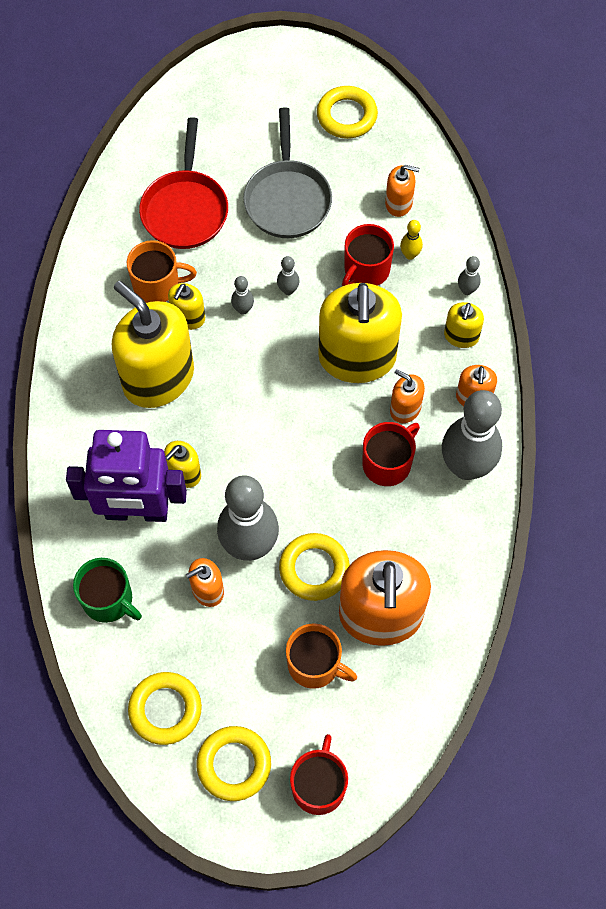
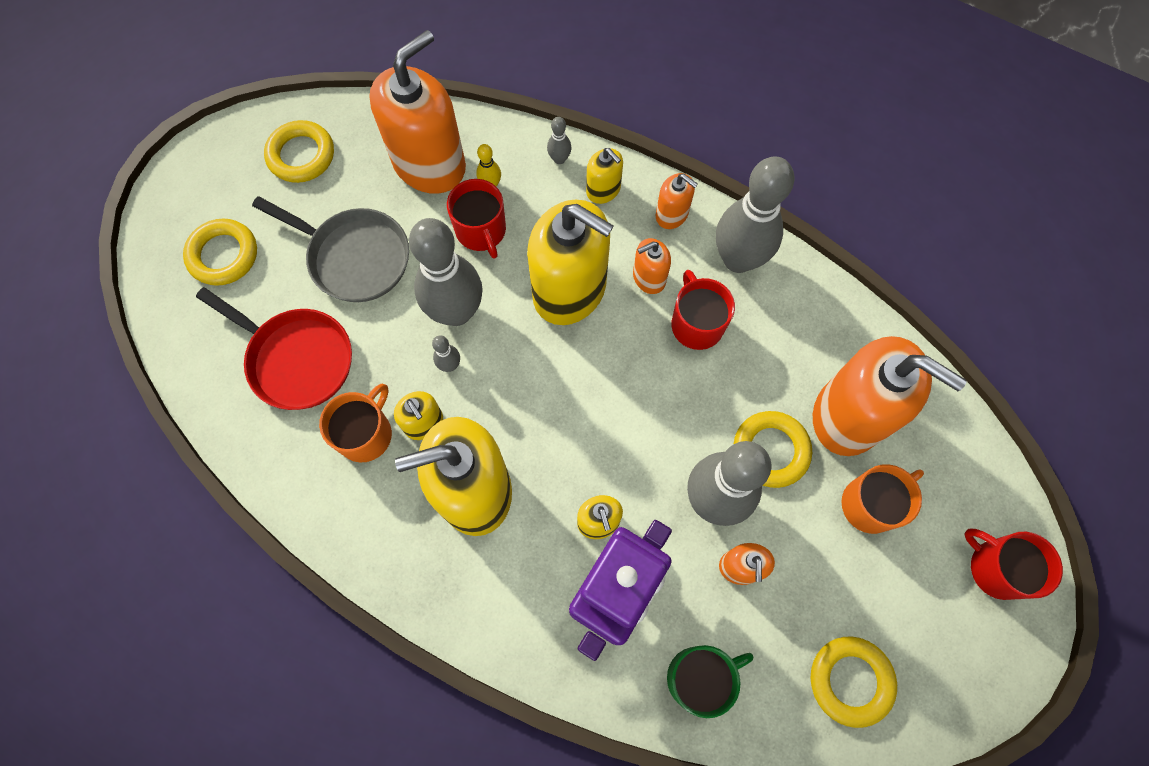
camera: 60 degrees left, 5 degrees up
yellow ring [197,726,271,801] -> yellow ring moved to [183,219,257,286]
grey bowling pin [277,256,299,295] -> grey bowling pin [409,218,483,326], size x2.47
orange soap dispenser [385,165,420,217] -> orange soap dispenser [369,30,466,194], size x2.17

